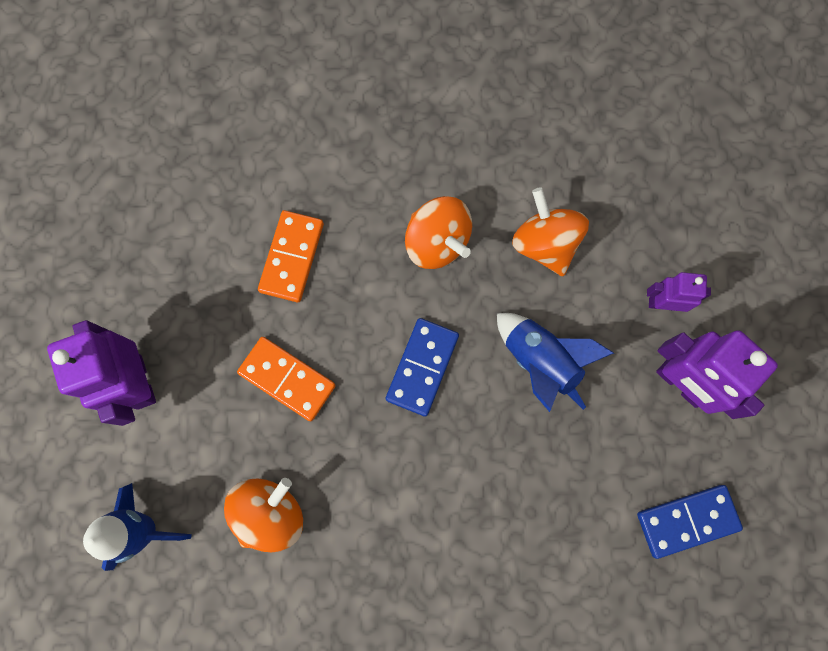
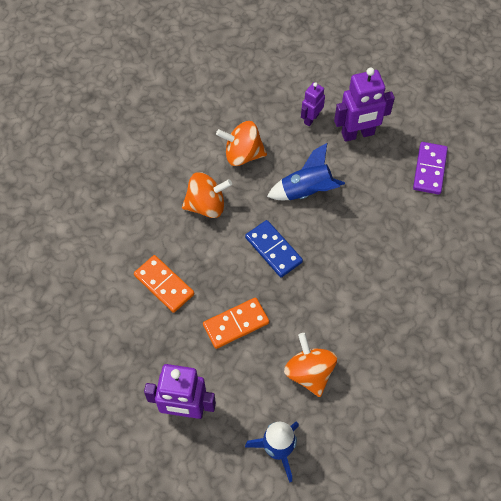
camera: 60 degrees left, 15 degrees down
blue domino [637,485,743,559] -> purple domino [413,142,448,195]

